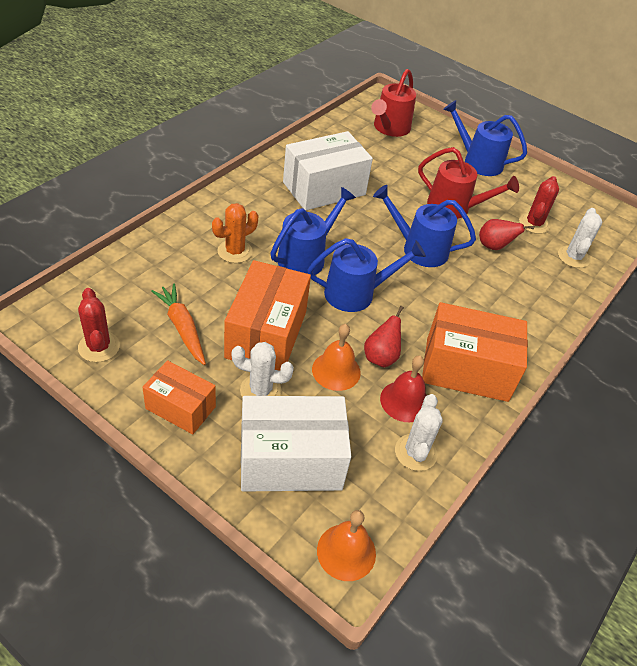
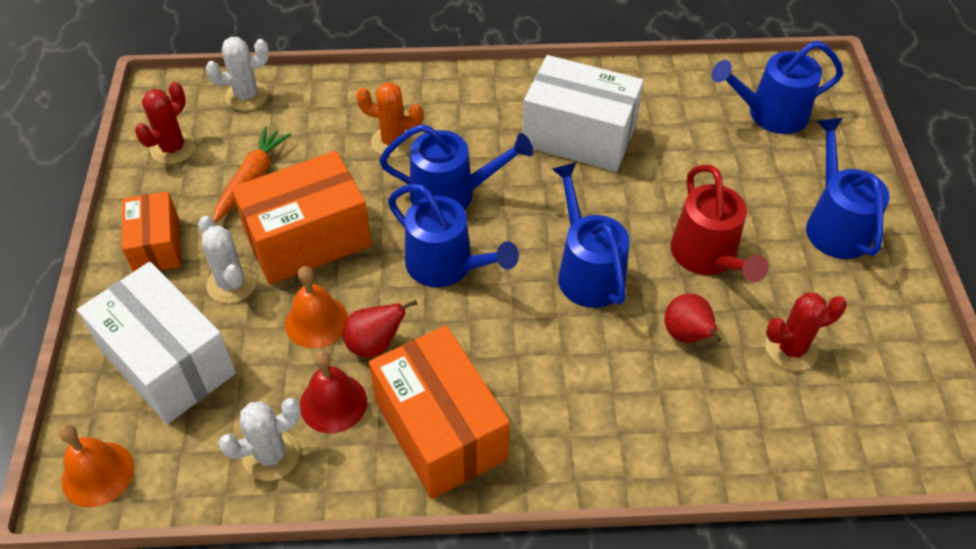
camera: 55 degrees right, 5 degrees up
red watering can [371,69,416,137] -> blue watering can [712,41,843,134]
white cactus [558,208,602,268] -> white cactus moved to [206,37,269,111]

